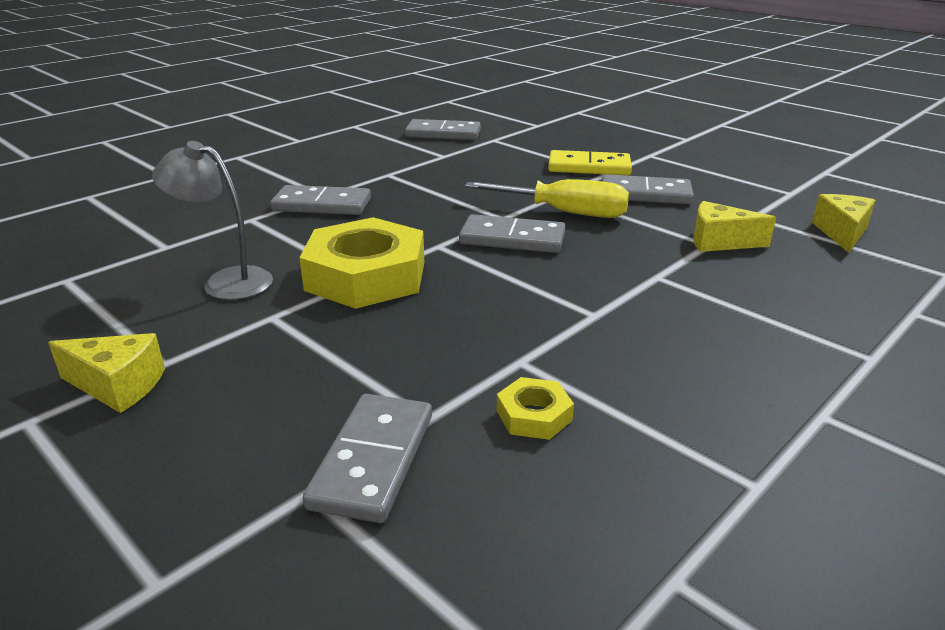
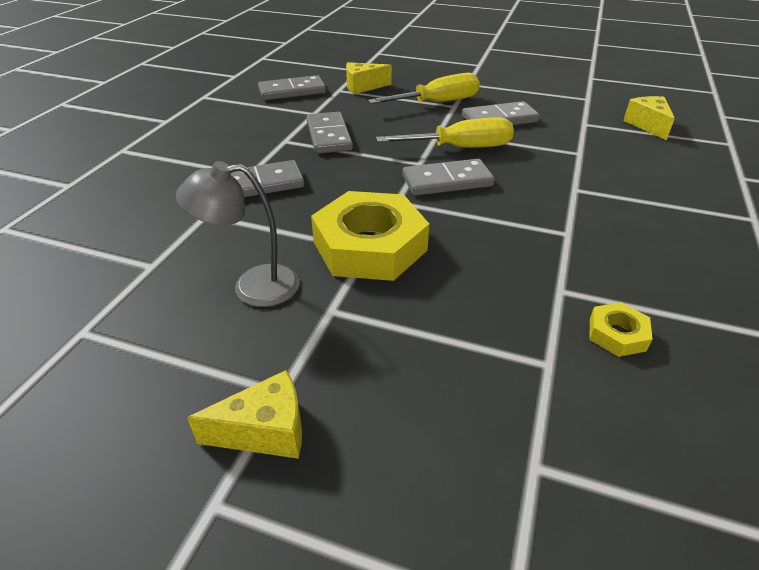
camera: 25 degrees left, 10 degrees up
grey domino [303,394,432,523] -> grey domino moved to [307,112,353,154]
yellow domino [548,150,632,175] -> yellow screwdriver [368,73,480,104]
yellow cheese [693,201,776,252] -> yellow cheese moved to [346,62,392,94]

